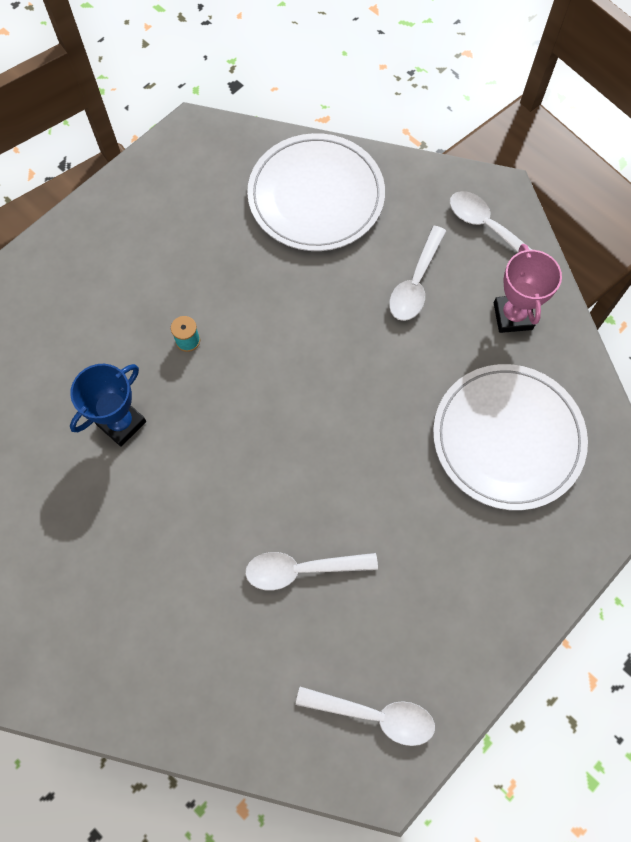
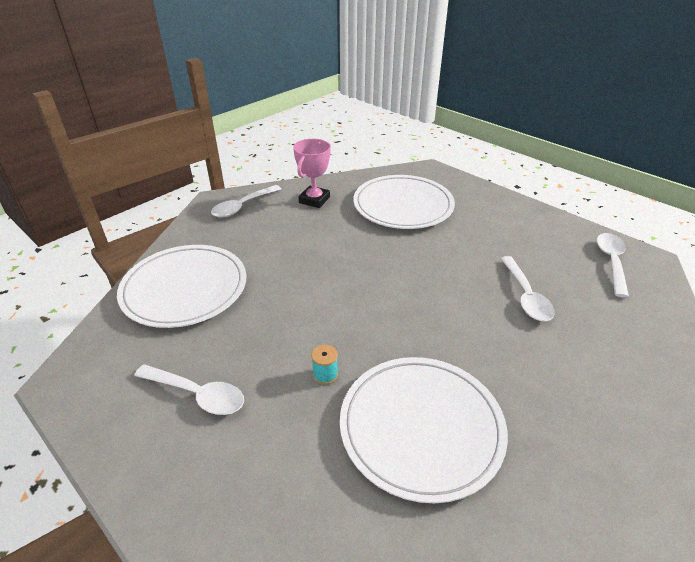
camera: 90 degrees left, 30 degrees down
blue trophy [70,364,146,447] -> white plate [340,357,508,503]
white spoon [389,226,446,321] -> white spoon moved to [134,364,244,415]
pink trophy [494,244,562,333] -> pink trophy turned 60 degrees counterclockwise [293,139,331,208]

